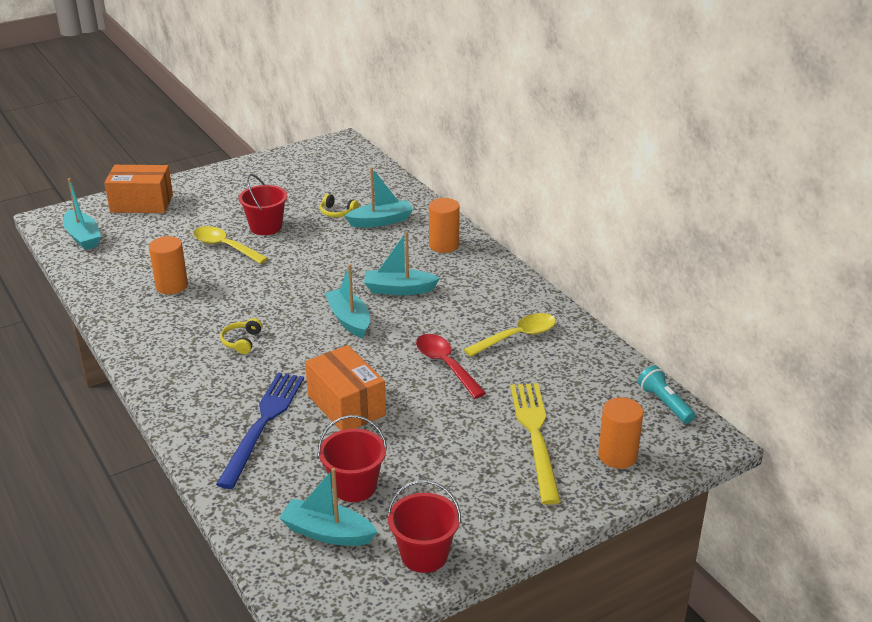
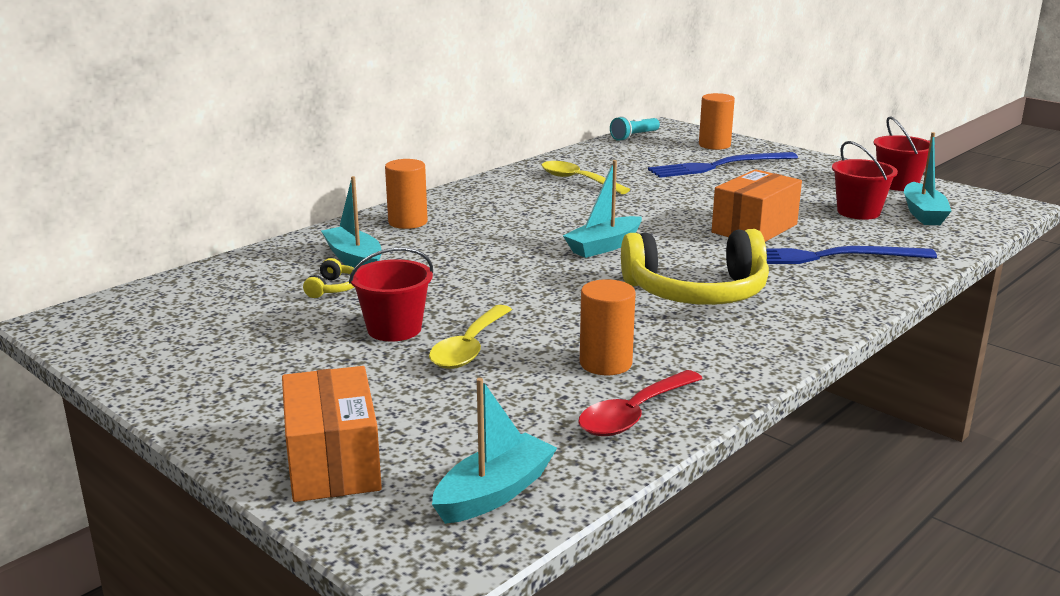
camera: 105 degrees left, 10 degrees down
yellow headphones [220,318,262,354] -> yellow headphones [621,229,769,305], size x2.47
turquoise boat [364,231,440,295] -> none
red spoon [416,334,486,399] -> red spoon moved to [578,370,703,436]
yellow fork [510,383,561,505] -> blue fork [648,152,798,178]

